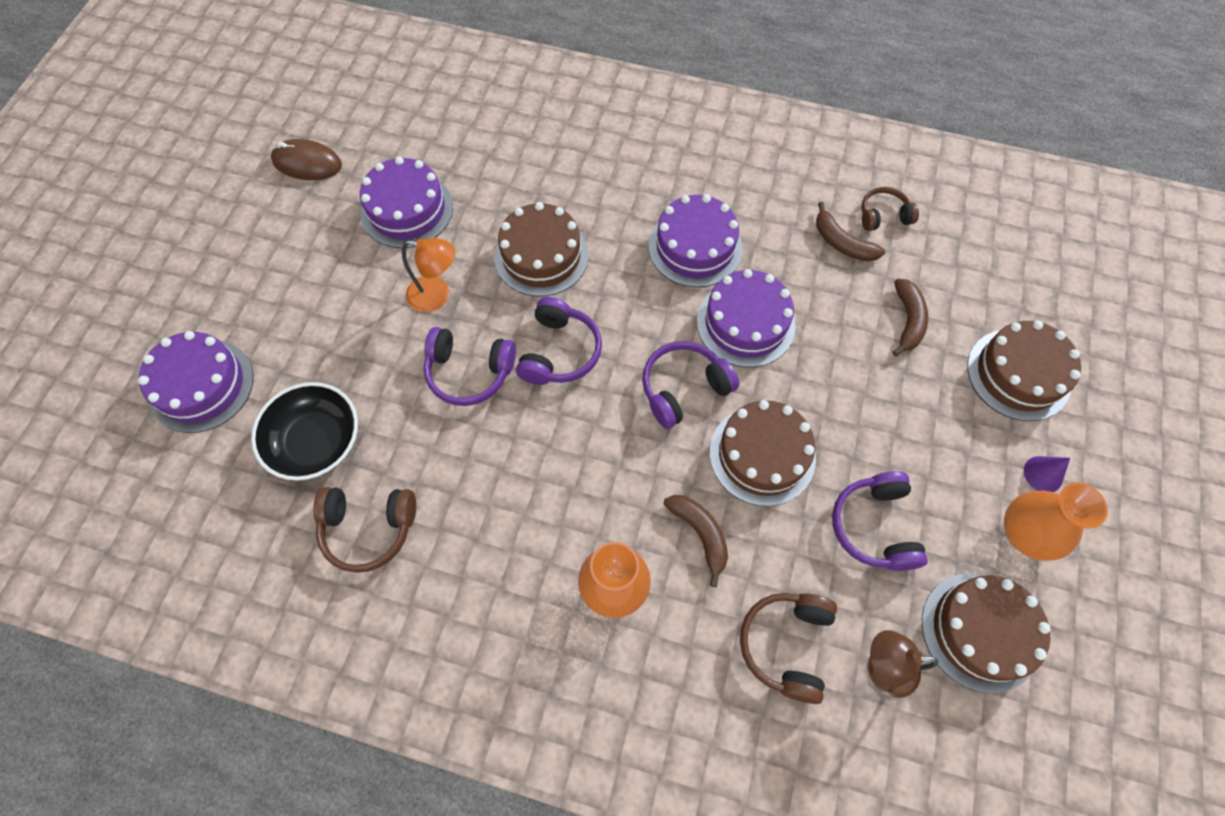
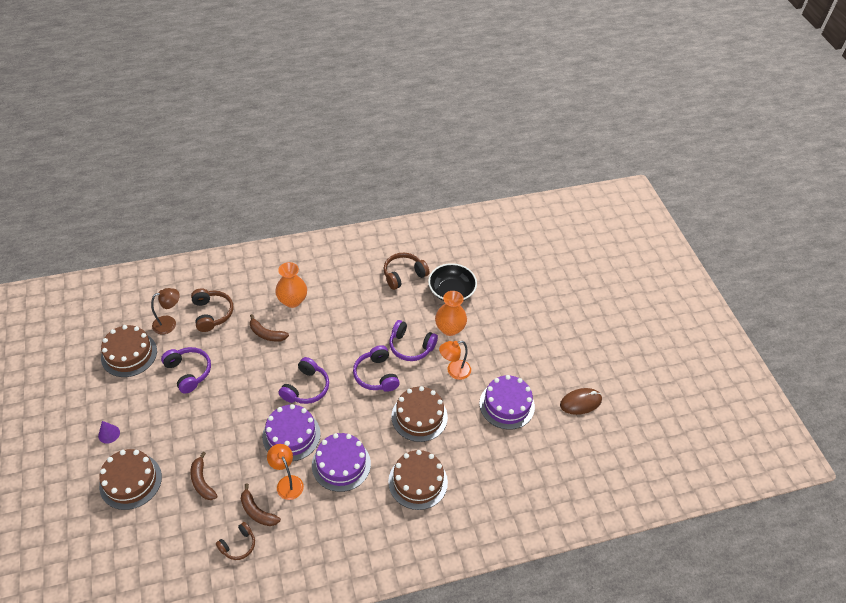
camera: 145 degrees right, 15 degrees down
purple cake [138,331,254,433] -> none
purple headphones [424,327,516,406] -> purple headphones turned 135 degrees counterclockwise [389,320,438,361]
brown cake [710,400,816,506] -> brown cake moved to [388,450,448,510]
brown banana [816,202,885,262] -> brown banana turned 150 degrees counterclockwise [241,484,281,526]
orange vase [1004,482,1108,561] -> orange vase moved to [435,291,467,336]
none -> orange lamp [267,444,304,500]

